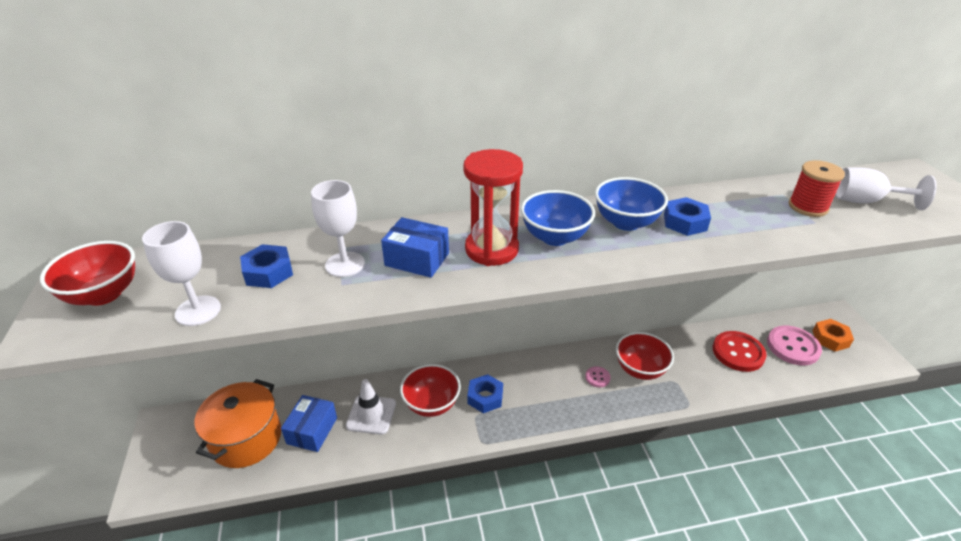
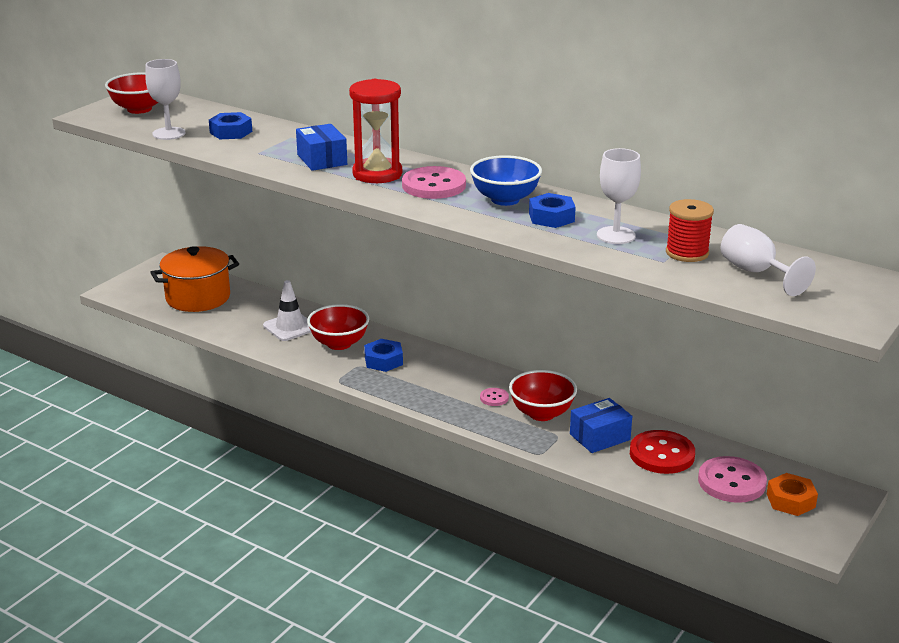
camera: 45 degrees right, 10 degrees down
blue box [281,395,337,452] -> blue box moved to [570,398,632,453]
white goblet [311,180,365,277] -> white goblet moved to [597,148,641,244]
blue bowl [521,190,595,246] -> pink button [402,166,466,199]

